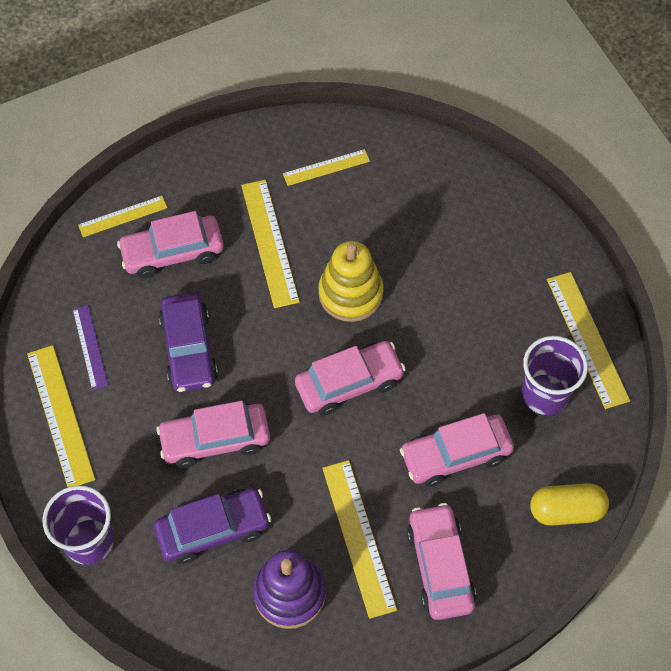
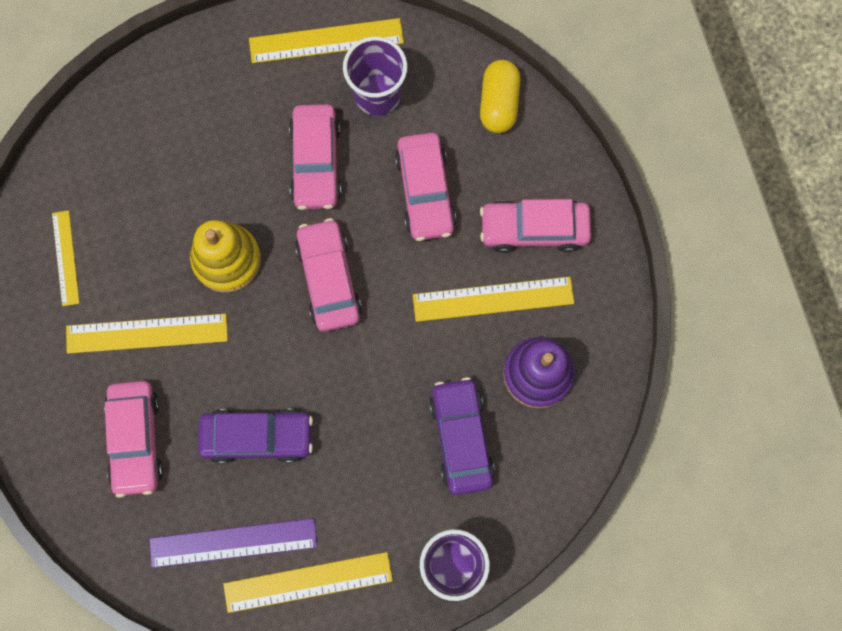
camera: 80 degrees left, 15 degrees up
purple ruler [72,305,108,390] -> purple ruler [149,518,317,568], size x1.63
yellow ruler [78,196,167,237] -> none
pink car [157,401,270,468] -> pink car moved to [289,104,342,210]

